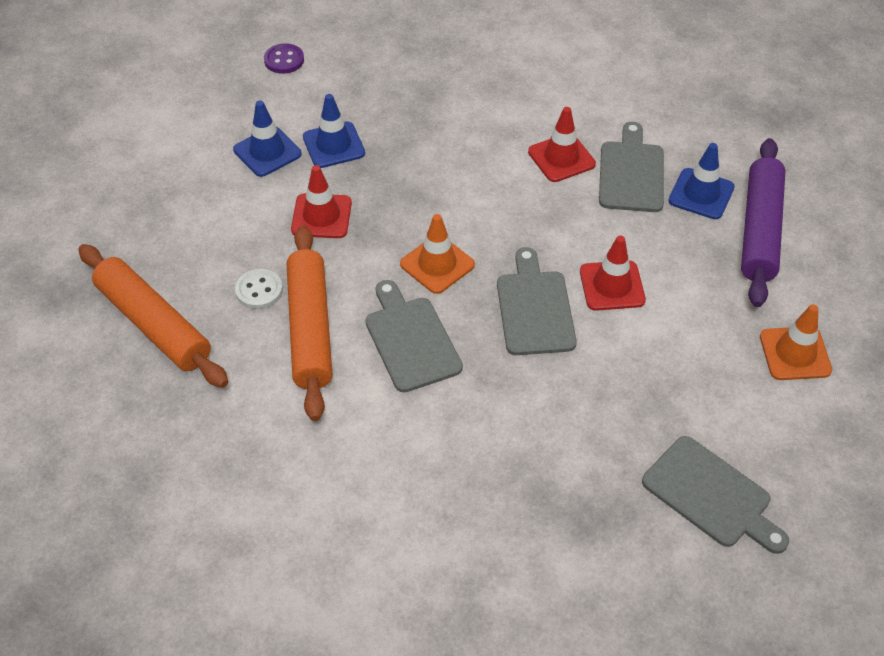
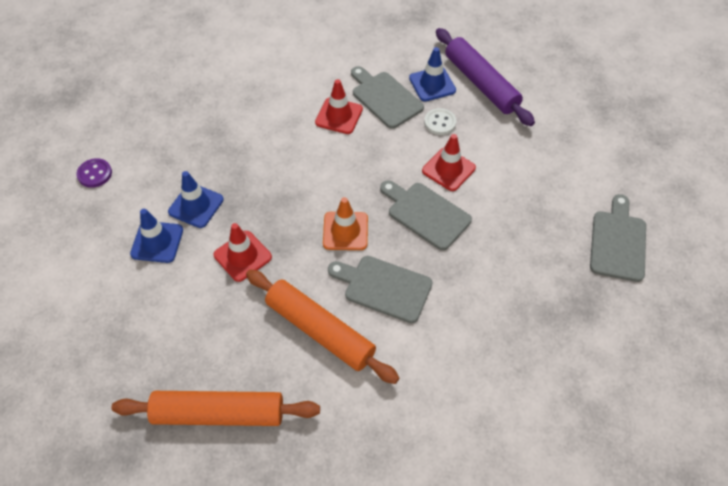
camera: 45 degrees left, 5 degrees up
white button [235,269,283,309] -> white button moved to [424,108,456,135]
grey cutting board [642,436,789,554] -> grey cutting board turned 75 degrees counterclockwise [590,194,646,282]
orange traffic cone [760,304,832,380] -> none

